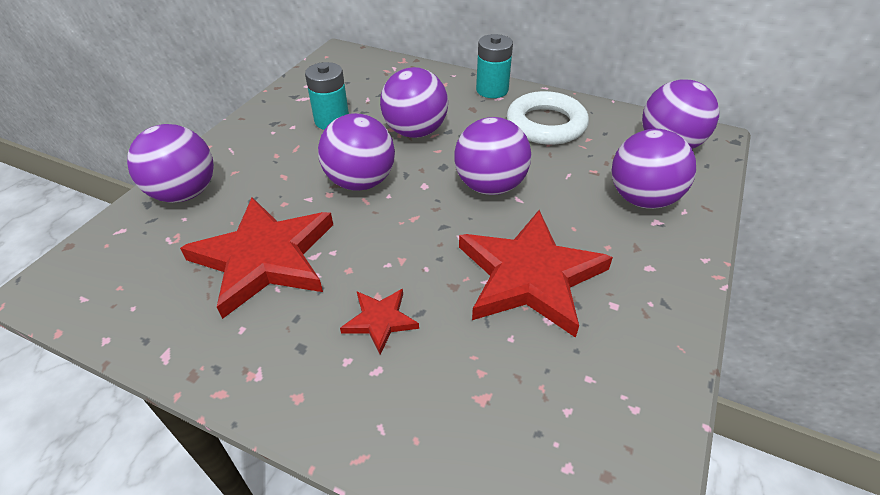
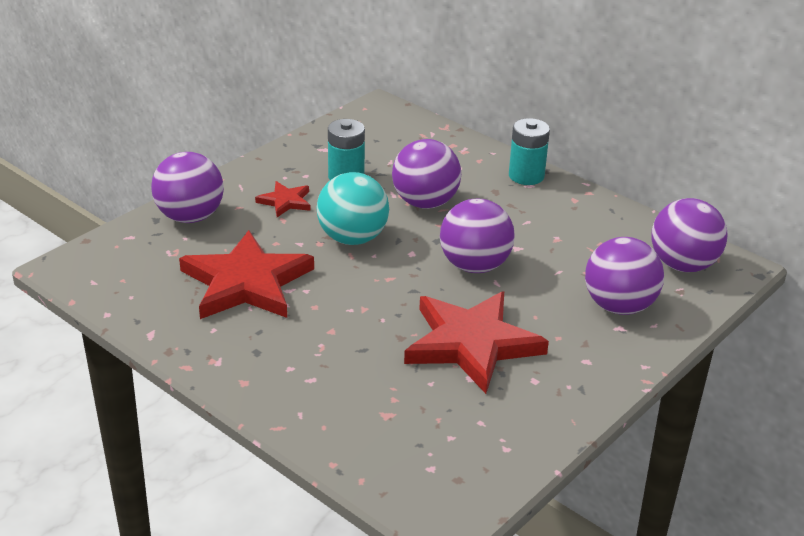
camera: 15 degrees right, 10 degrees down
purple ball [318,113,395,191] -> turquoise ball [316,172,389,245]
red star [340,289,419,355] -> red star moved to [255,181,311,217]
white ring [507,91,589,145] -> none

